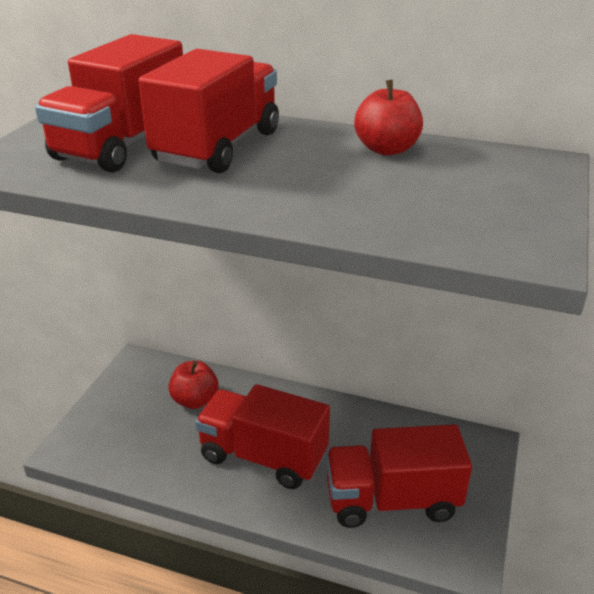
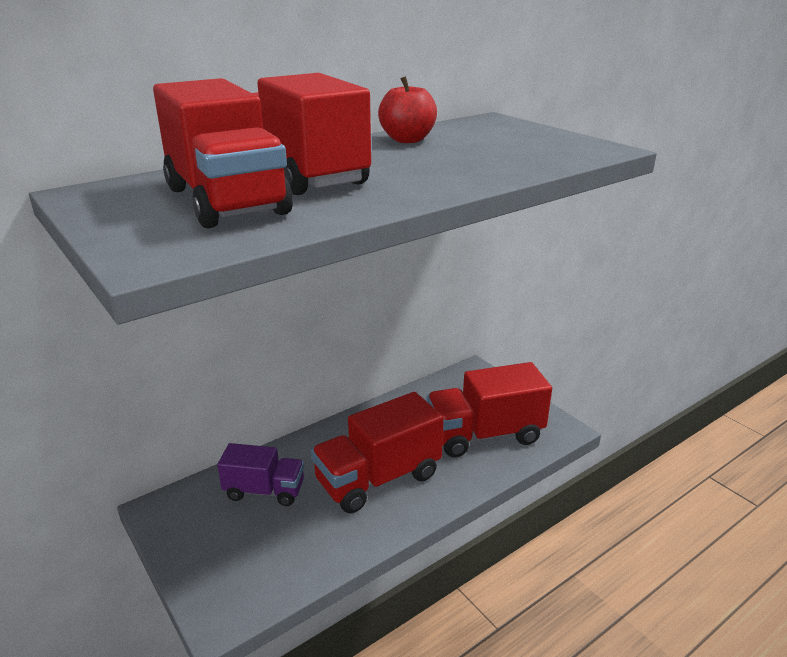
camera: 55 degrees left, 5 degrees down
red apple [168,361,218,409] -> purple truck [217,443,304,506]
red truck [326,424,472,528] -> red truck turned 45 degrees clockwise [427,362,552,457]

